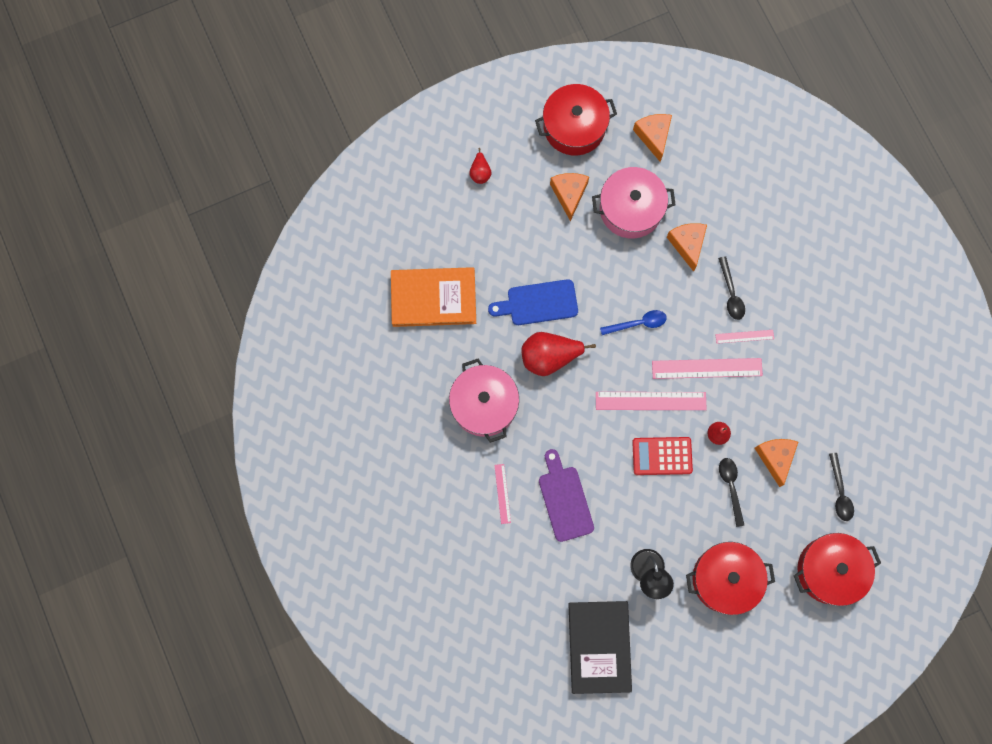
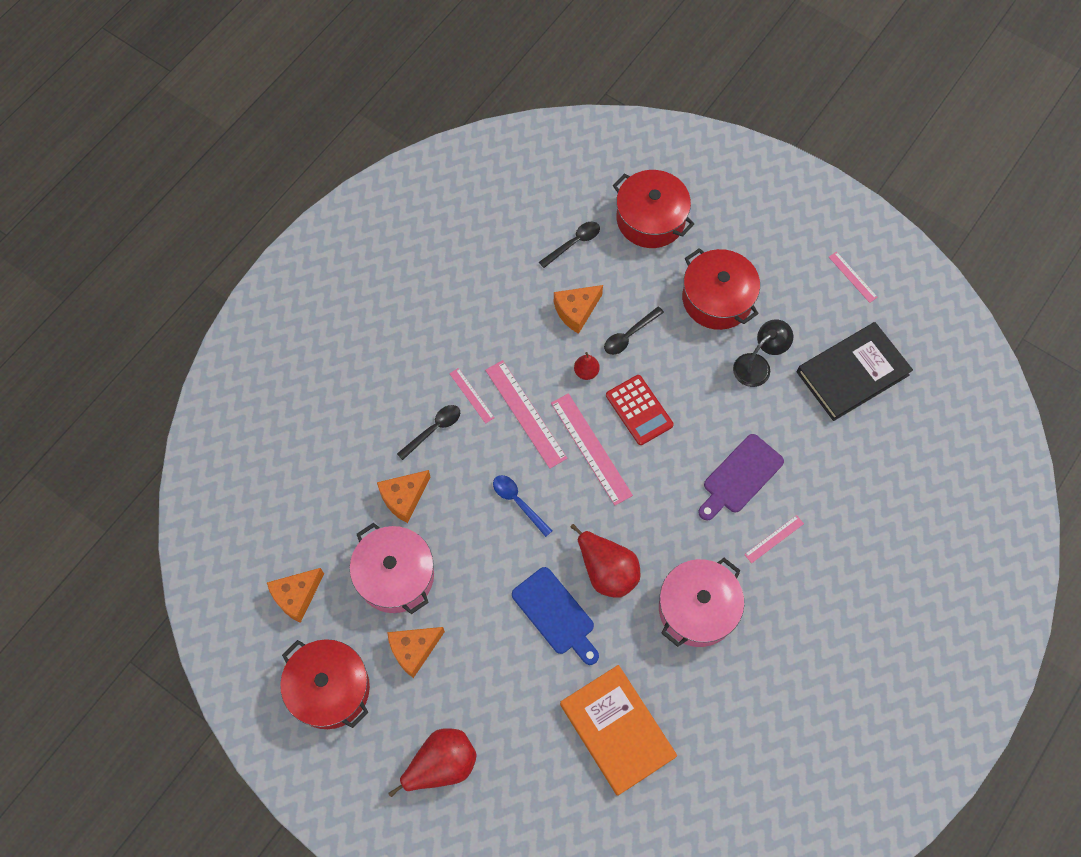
camera: 120 degrees left, 10 degrees down
red pear [469,148,492,184] -> red pear [388,728,477,797], size x1.93
none -> pink ruler [829,252,878,303]

